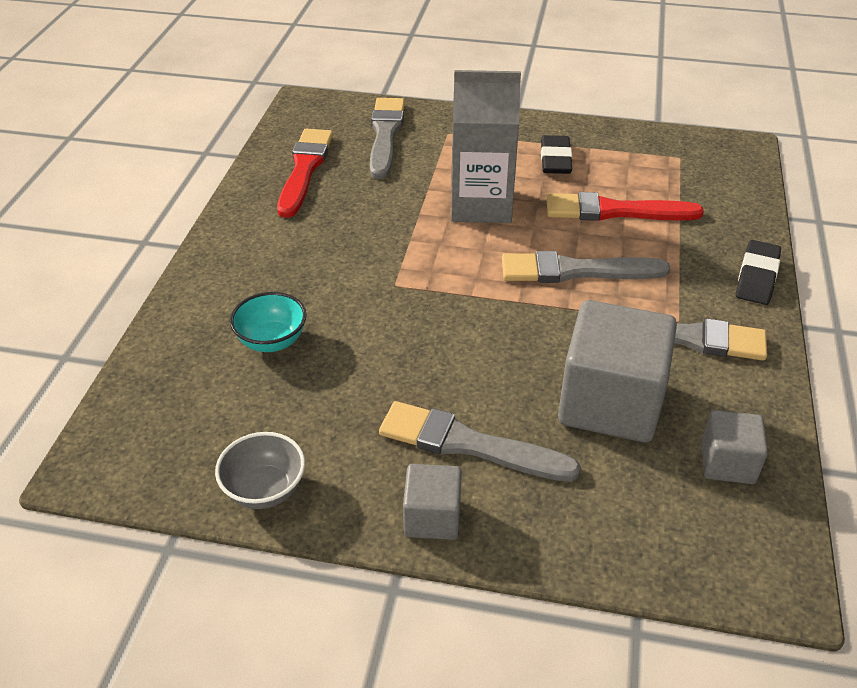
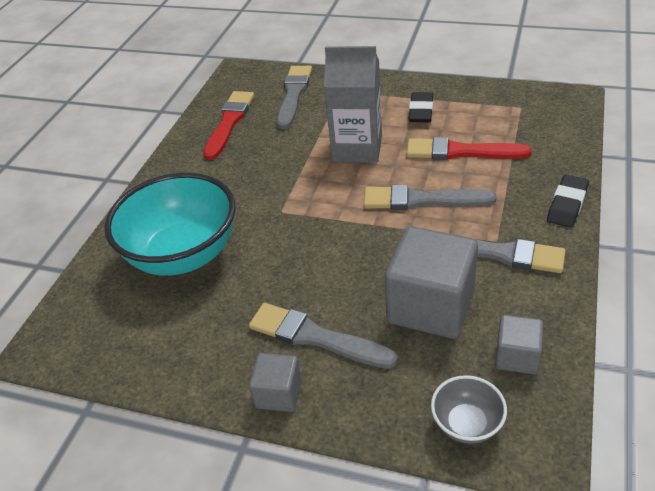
camera: 10 degrees right, 0 degrees up
grey bowl [215,432,305,509] -> grey bowl moved to [431,375,507,444]
turquoise bowl [230,292,307,352] -> turquoise bowl [104,173,235,275], size x2.23

